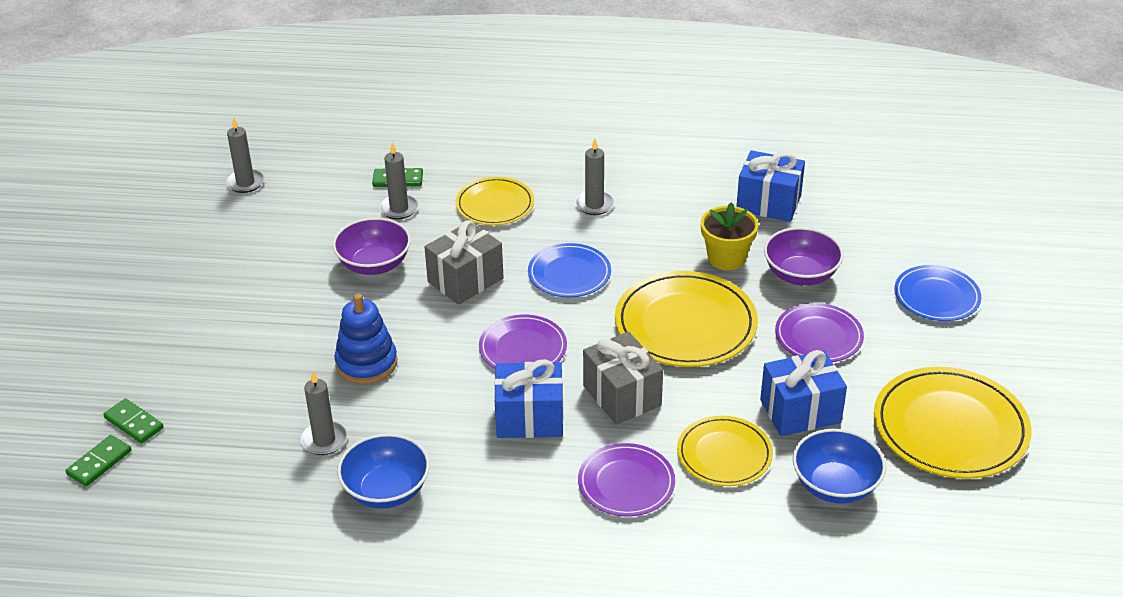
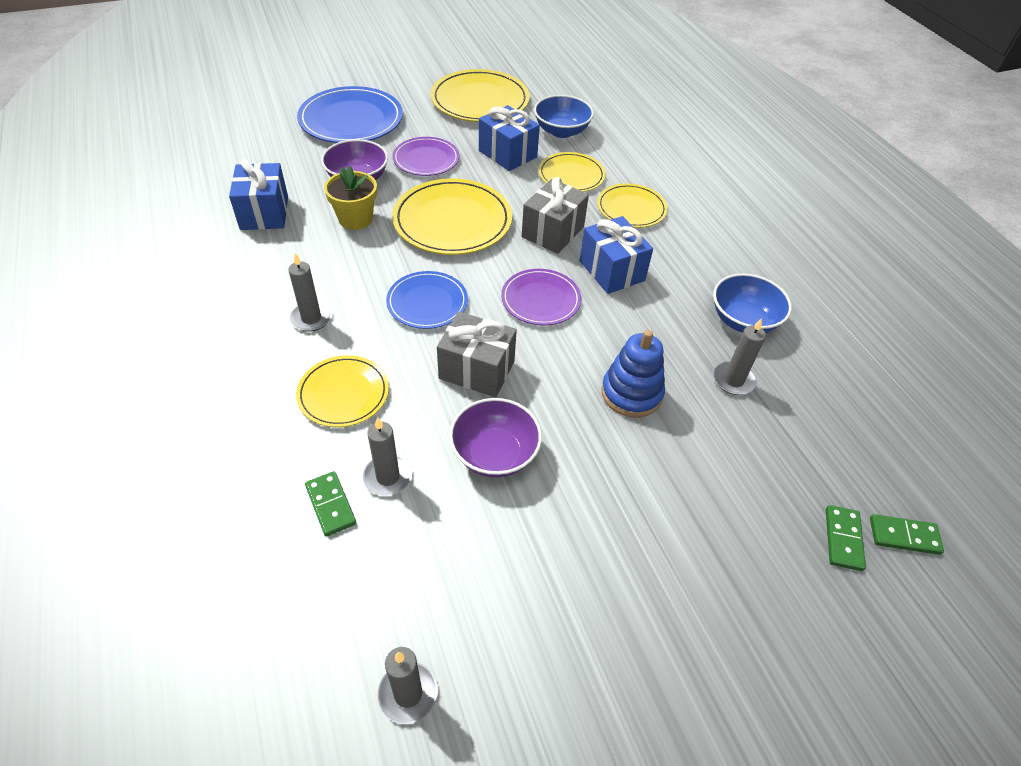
camera: 120 degrees left, 10 degrees up
purple plate [578,443,675,516] -> yellow plate [597,183,668,228]
blue plate [894,265,982,321] -> blue plate [297,86,403,143], size x1.64

